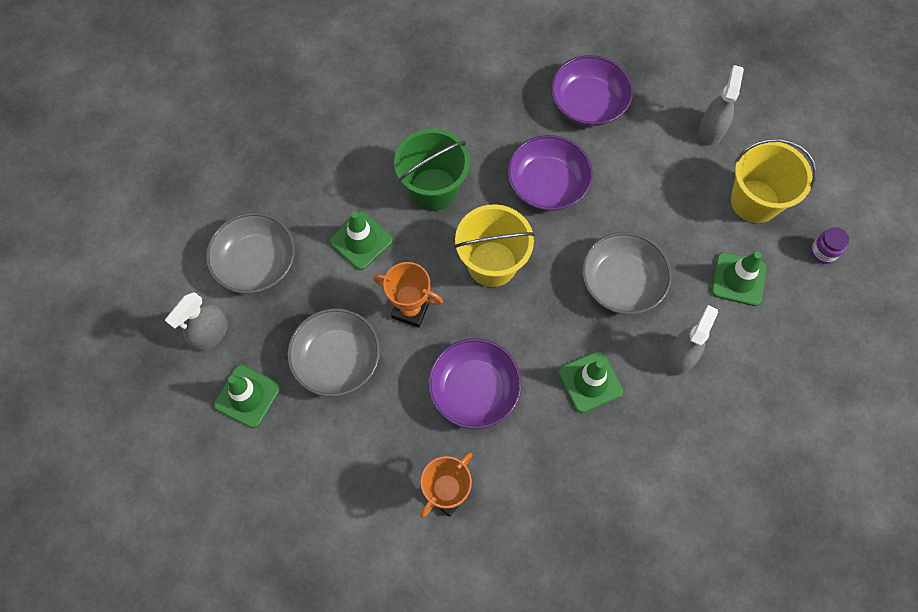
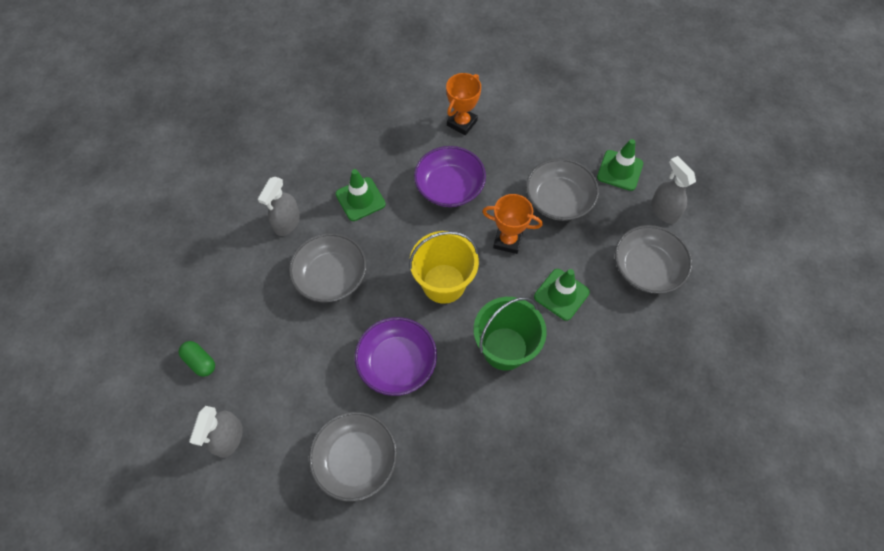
camera: 175 degrees right, 5 degrees down
grey spray bottle [165,292,228,351] -> grey spray bottle turned 60 degrees counterclockwise [651,156,696,224]
purple bowl [551,55,633,126] -> grey bowl [309,412,397,502]
green traffic cone [711,252,766,306] -> none
yellow bucket [731,139,816,223] -> green capsule [179,341,215,377]
purple jar [810,227,849,264] -> none

